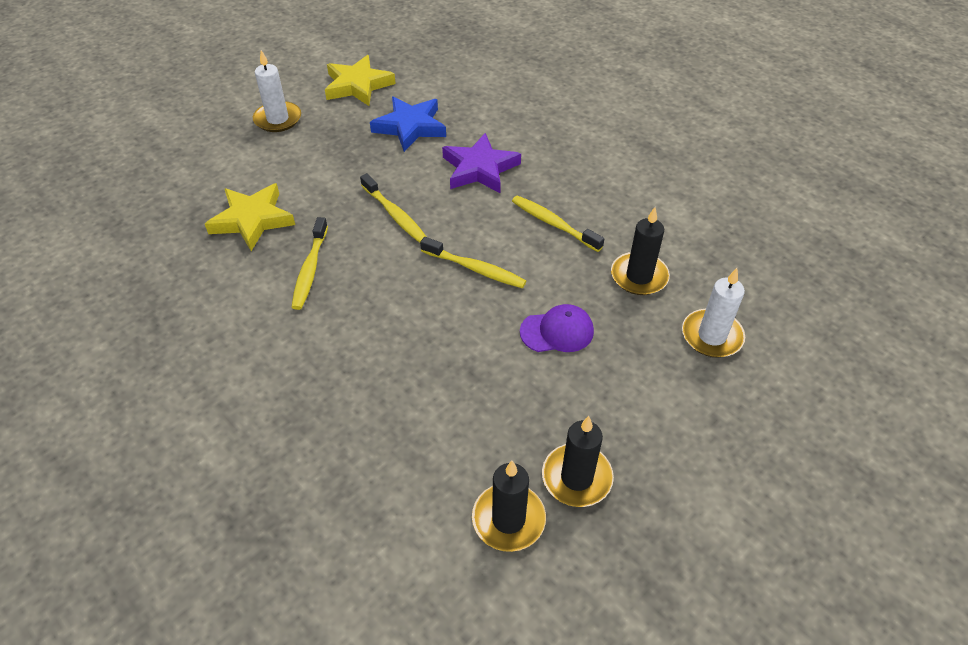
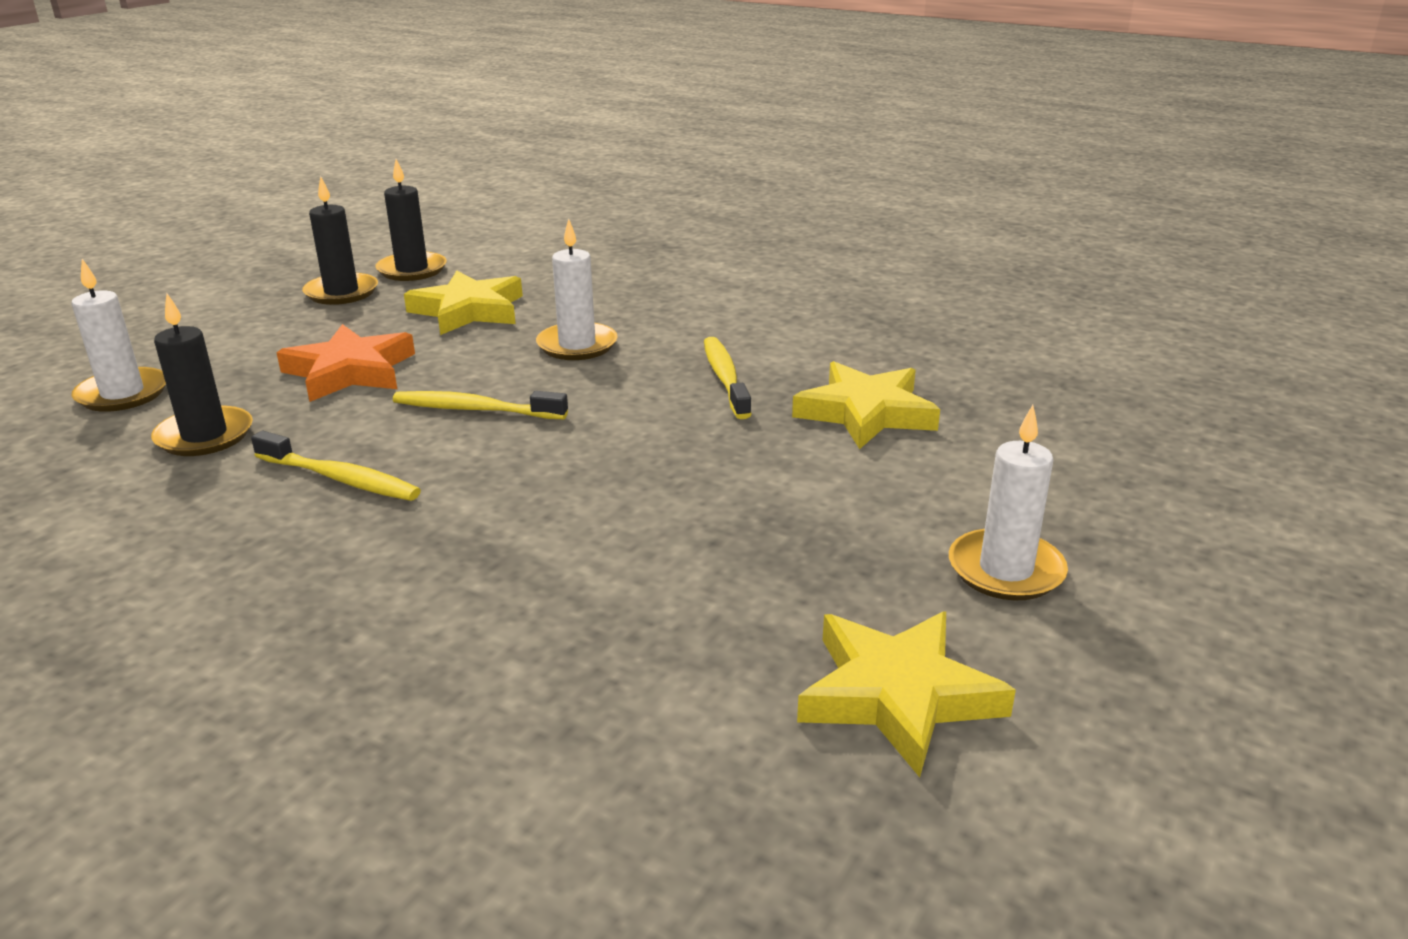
camera: 165 degrees right, 20 degrees down
yellow toothbrush [360,173,426,243] -> none
blue star [370,96,446,152] -> none
purple star [442,133,521,193] -> none
purple cap [520,304,594,352] -> orange star [276,324,415,402]
none -> yellow star [404,270,523,335]
none -> white candle [536,218,618,360]

